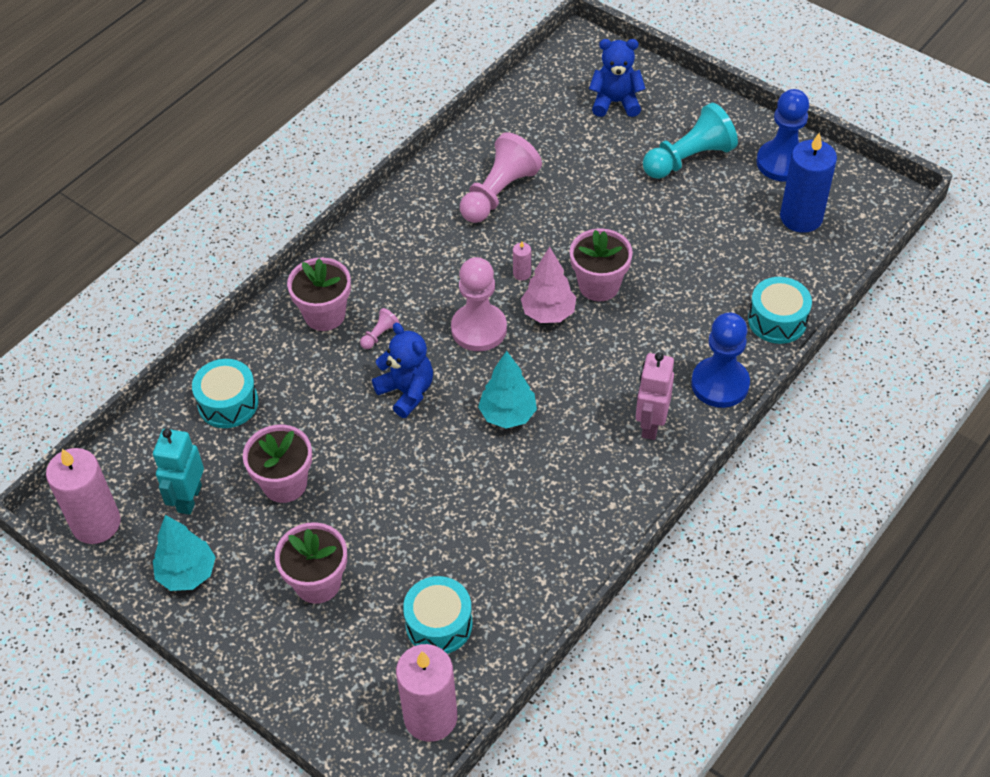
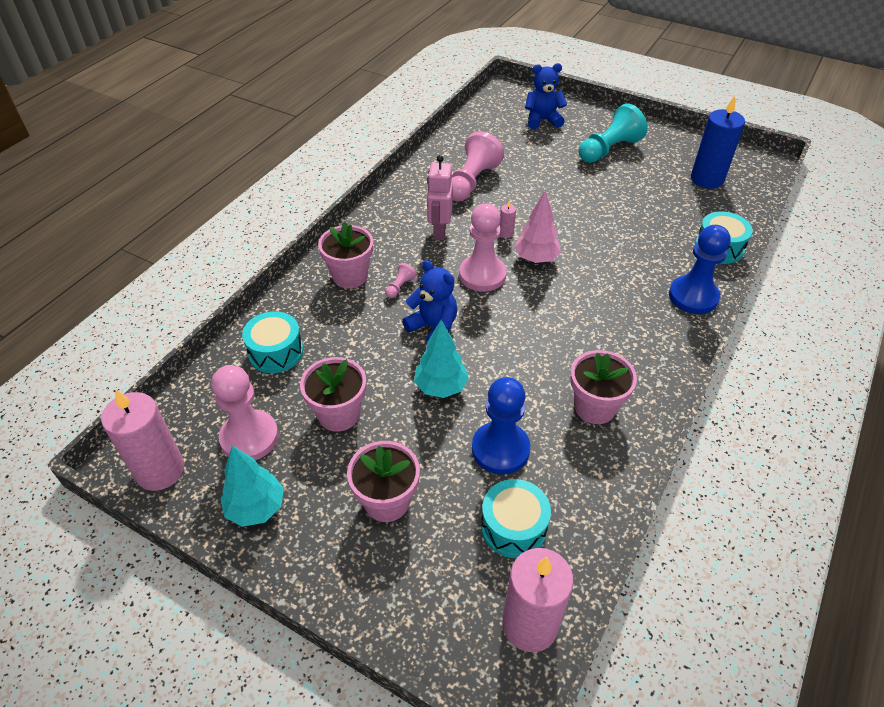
camera: 10 degrees left, 5 degrees down
turquoise robot [153,429,204,515] -> pink pawn [211,365,279,460]
turquoise tree [478,351,537,428] -> turquoise tree moved to [414,320,469,398]
pink flower pot [570,228,633,301] -> pink flower pot moved to [570,350,637,424]
pink robot [636,352,674,440] -> pink robot moved to [427,155,453,240]
blue pawn [757,89,809,182] -> blue pawn moved to [472,377,530,475]

